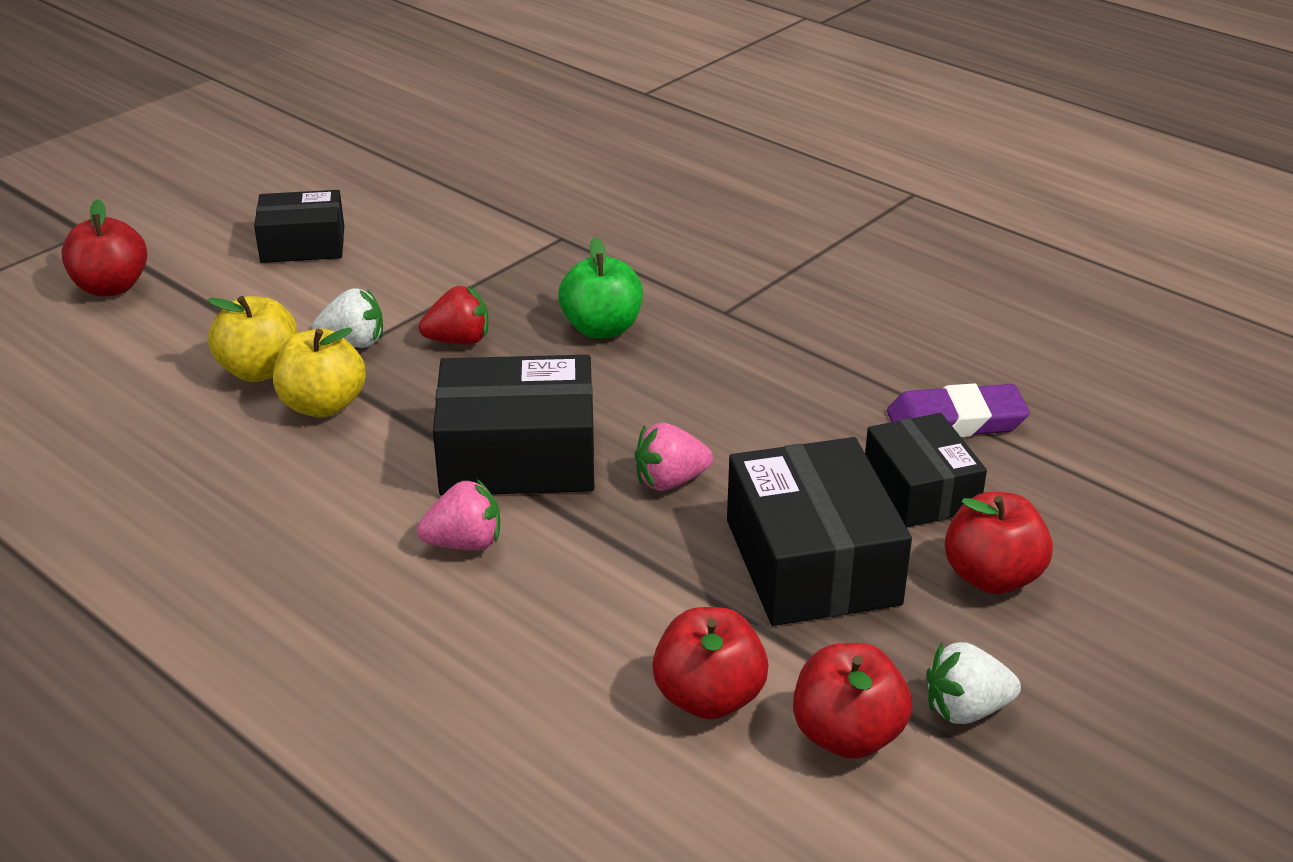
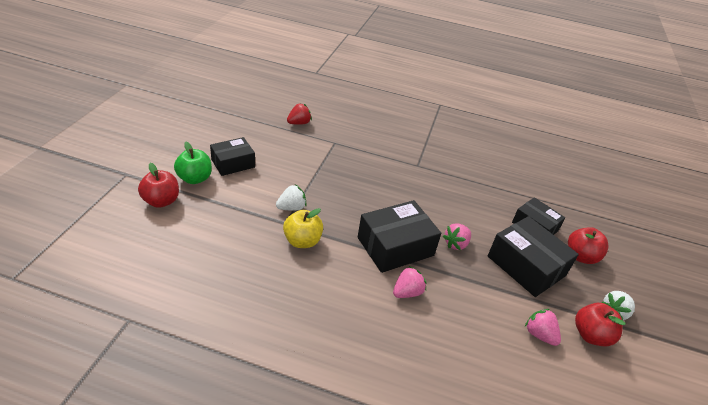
camera: 30 degrees left, 5 degrees up
yellow apple [208,296,298,382] -> none
red strawberry [419,286,489,345] -> red strawberry moved to [287,103,312,125]
green apple [558,237,643,338] -> green apple moved to [174,142,212,184]
red apple [652,607,768,720] -> pink strawberry [525,309,561,346]
purple eraser [887,383,1030,437] -> none

